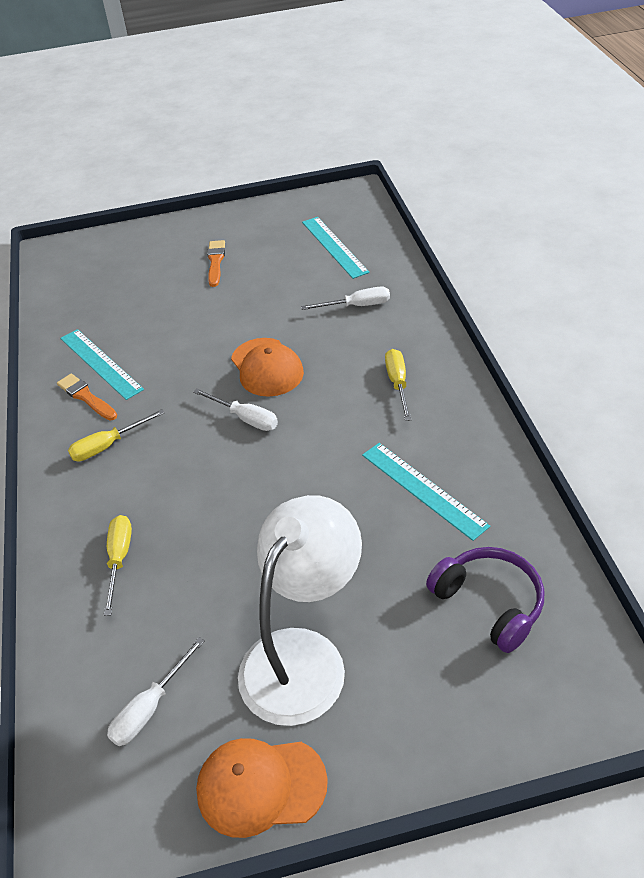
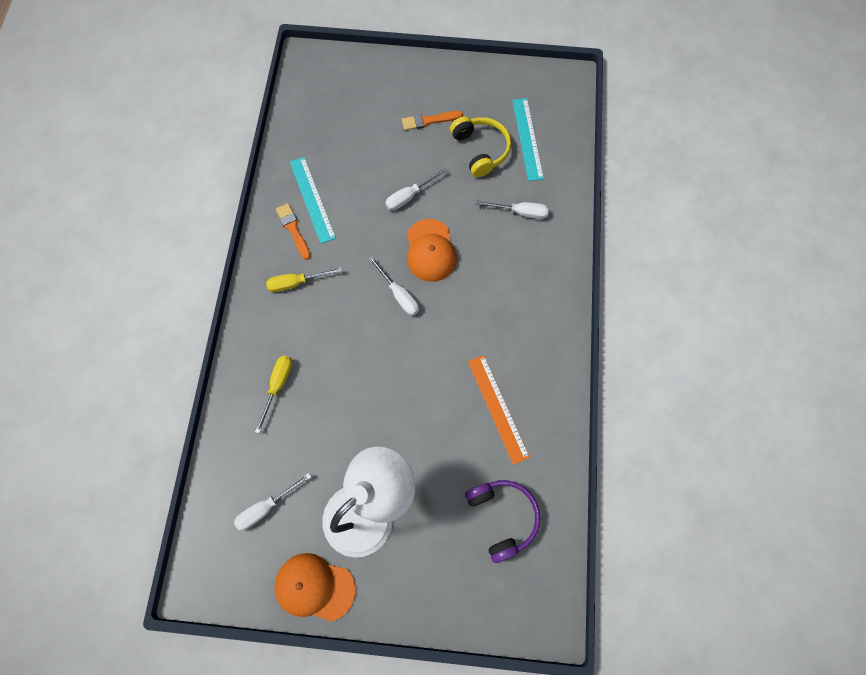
camera: 15 degrees right, 25 degrees up
orange brush [207,240,225,287] -> orange brush turned 120 degrees counterclockwise [402,111,463,131]
turquoise ruler [362,443,490,541] -> orange ruler [468,355,530,465]
yellow screwdriver [385,349,411,421] -> none
none -> white screwdriver [385,168,447,211]
none -> yellow headphones [450,116,511,177]

